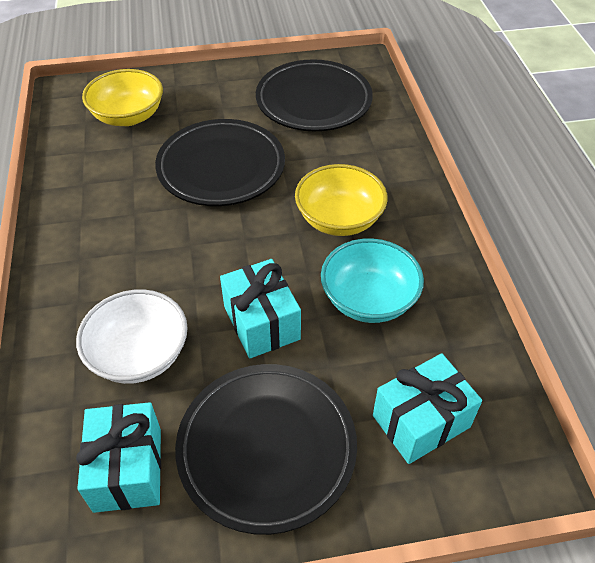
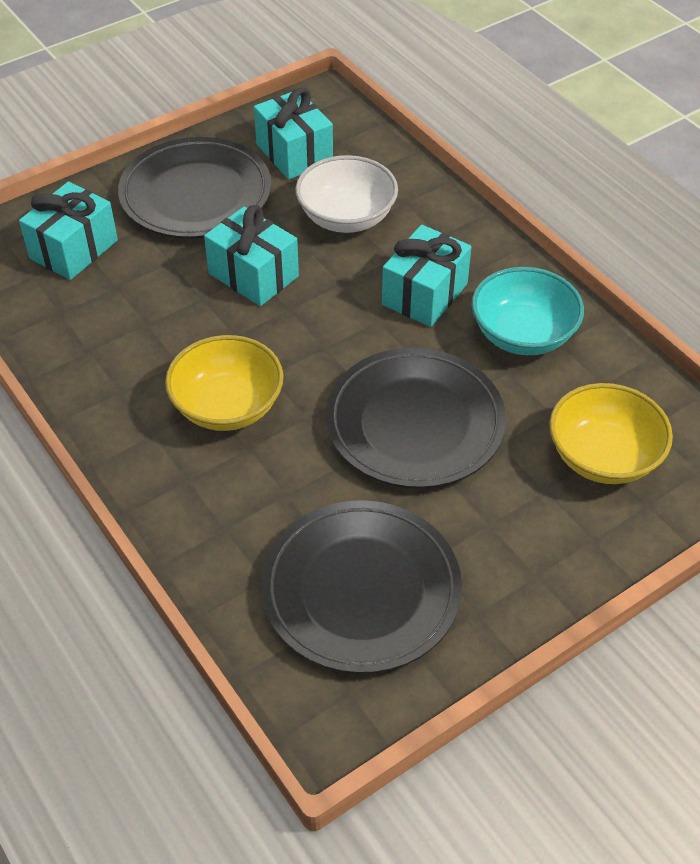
camera: 155 degrees right, 0 degrees up
turquoise bowl [321,238,424,323] -> turquoise bowl moved to [472,267,584,355]
none -> turquoise gift [382,225,471,327]

